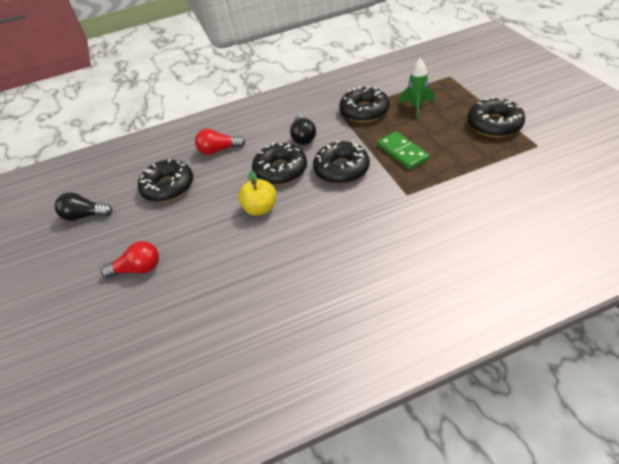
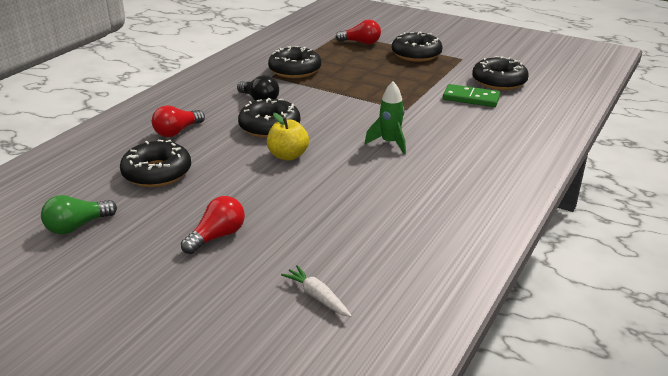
camera: 45 degrees left, 15 degrees down
black light bulb [55,192,112,221] -> green light bulb [41,195,117,234]
black donut [313,140,370,184] -> black donut moved to [472,56,529,90]
green domino [377,131,430,170] -> green domino moved to [443,84,501,107]
green rocket [399,59,434,119] -> green rocket moved to [365,81,406,154]
none -> white carrot [281,265,352,317]
none -> red light bulb [336,20,381,44]

